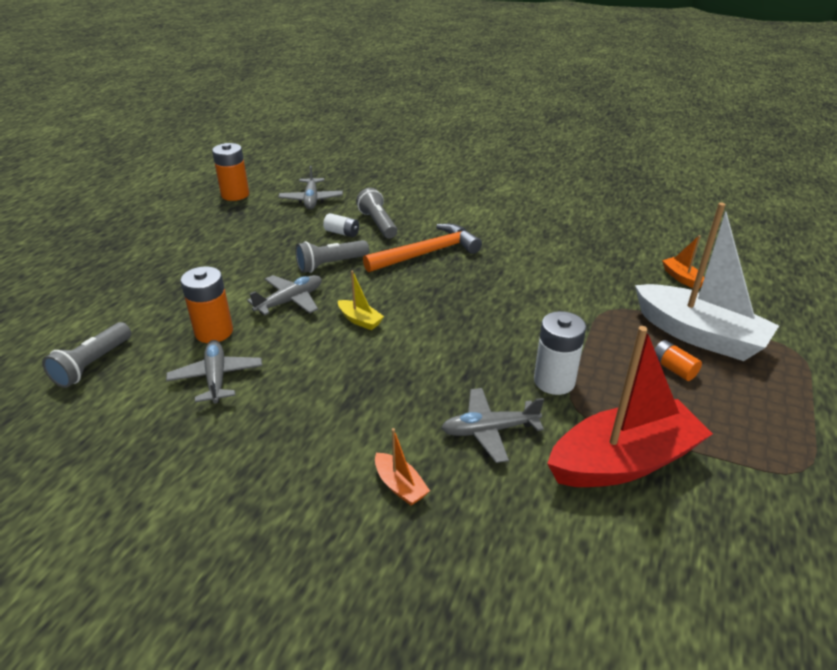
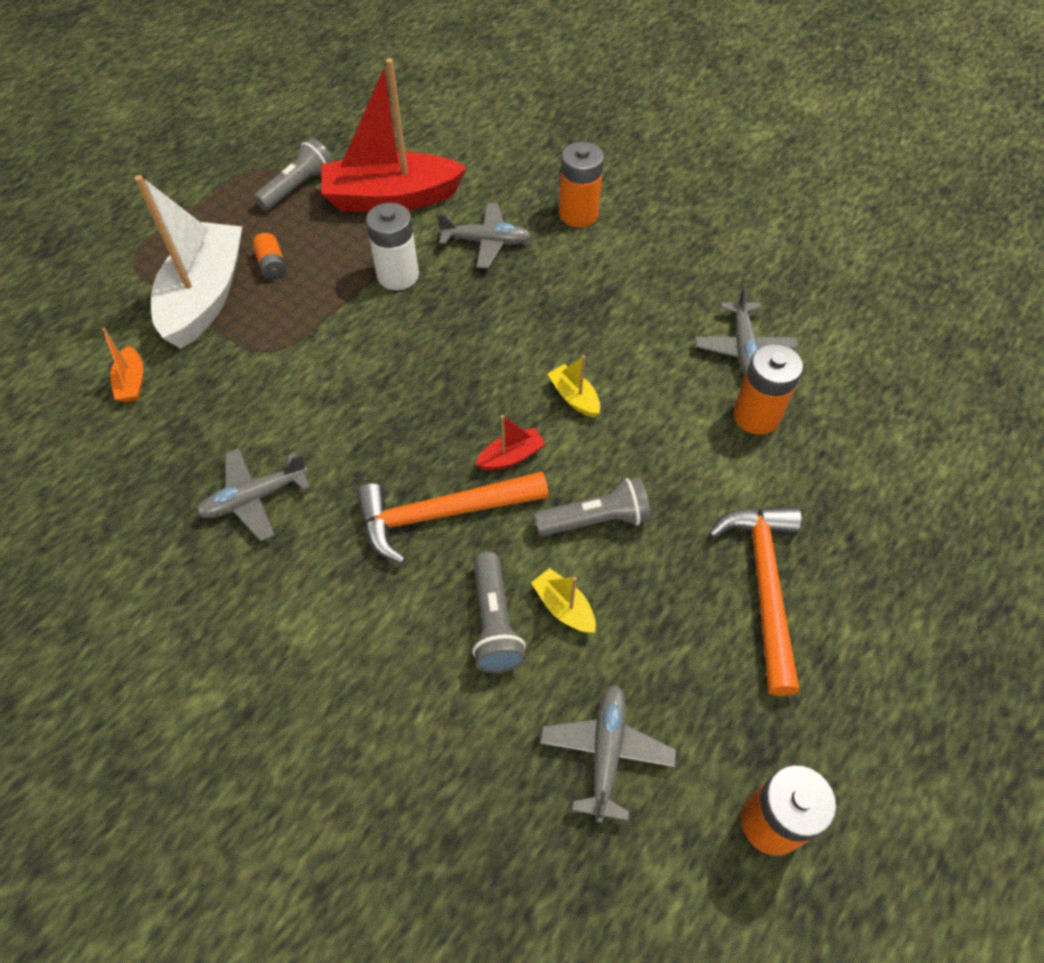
camera: 165 degrees left, 20 degrees up
grey flashlight [42,322,131,388] -> grey flashlight moved to [254,138,333,211]
grey plane [247,275,322,315] -> grey plane moved to [196,448,310,541]
white battery [323,213,359,237] -> yellow boat [531,568,596,633]
orange boat [375,428,430,506] -> orange battery [559,142,604,227]
white boat [635,202,779,361] -> white boat turned 45 degrees clockwise [134,175,242,349]
none -> red boat [476,415,546,471]
none -> orange hammer [709,506,802,696]

